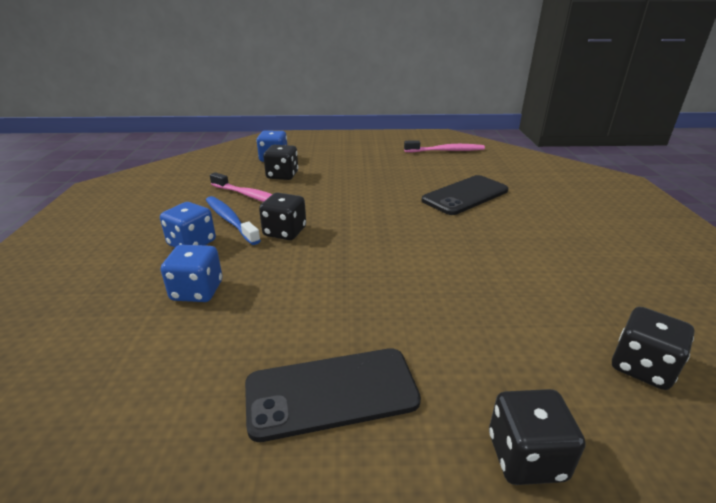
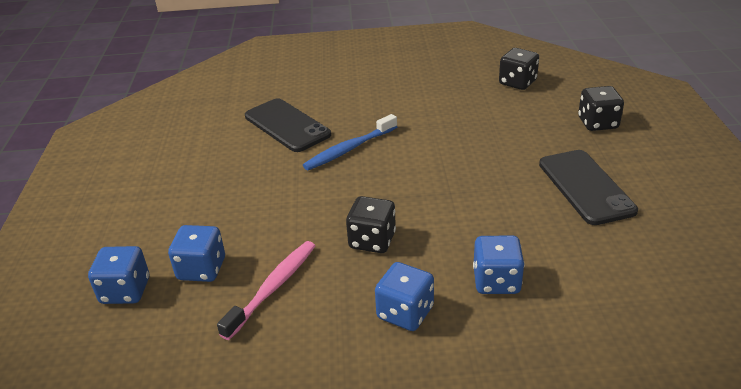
camera: 90 degrees left, 5 degrees up
blue toothbrush [206,196,261,245] -> blue toothbrush moved to [303,114,397,170]
black dice [263,145,298,180] -> blue dice [168,225,225,282]
pink toothbrush [404,140,485,152] -> none

